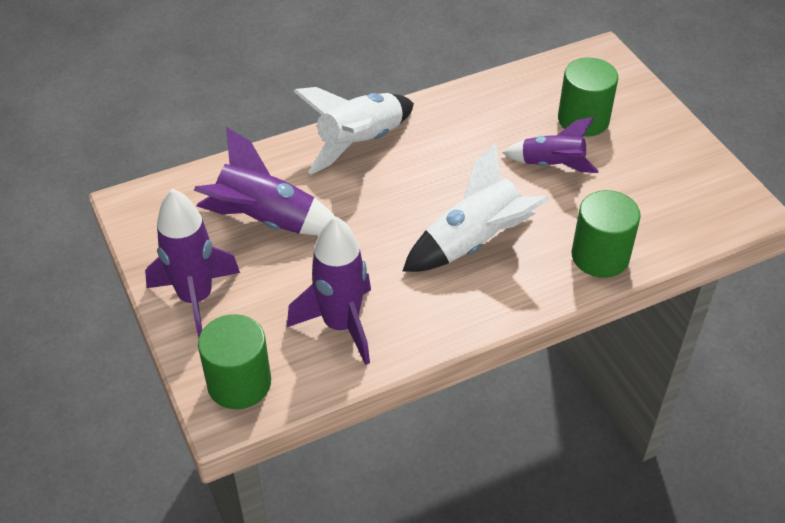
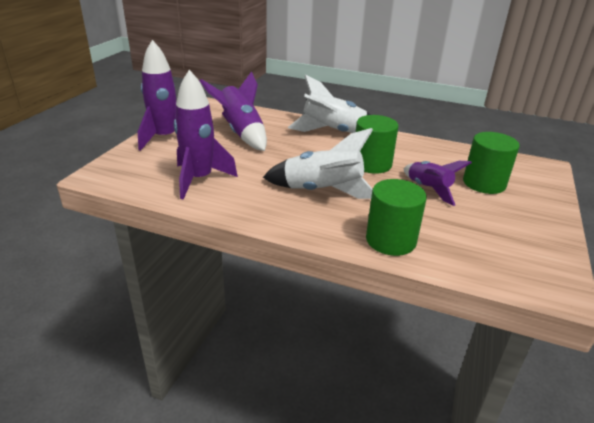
camera: 45 degrees right, 15 degrees down
green cylinder [198,314,271,409] -> green cylinder moved to [356,115,399,174]

